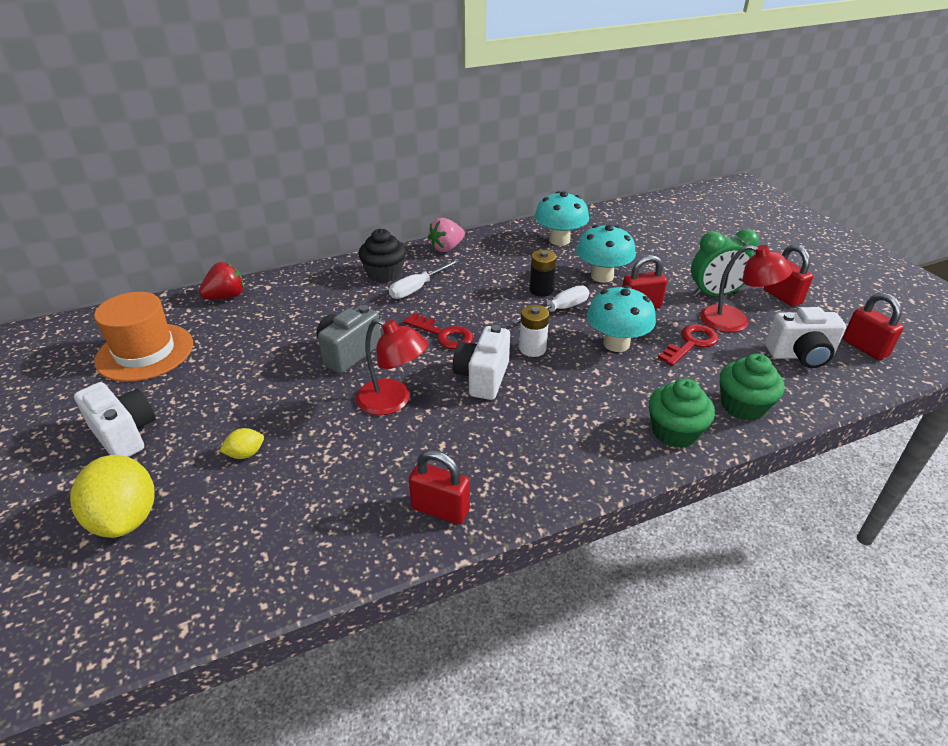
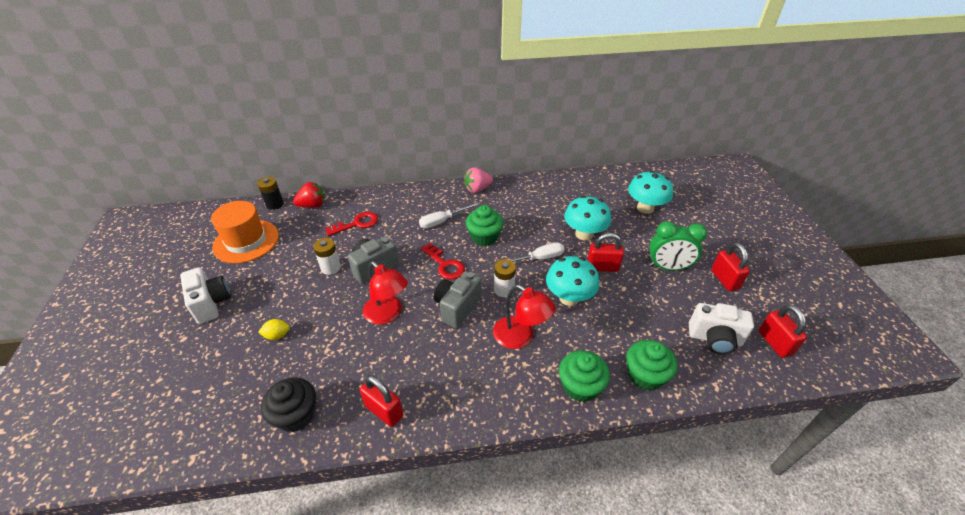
camera: 15 degrees right, 5 degrees up
yellow lemon [70,455,154,538] -> none
black cupcake [359,229,406,283] -> black cupcake moved to [261,377,316,432]
white camera [453,325,510,400] -> grey camera [434,271,482,328]
black battery [529,250,556,297] -> black battery moved to [257,177,284,210]
turquoise mushroom [535,191,589,246] -> turquoise mushroom moved to [628,171,673,214]
red key [658,324,718,366] -> red key moved to [325,212,378,236]
red lamp [700,245,793,332] -> red lamp moved to [493,284,556,349]
none -> white battery [313,238,341,275]
none -> green cupcake [466,205,503,246]

